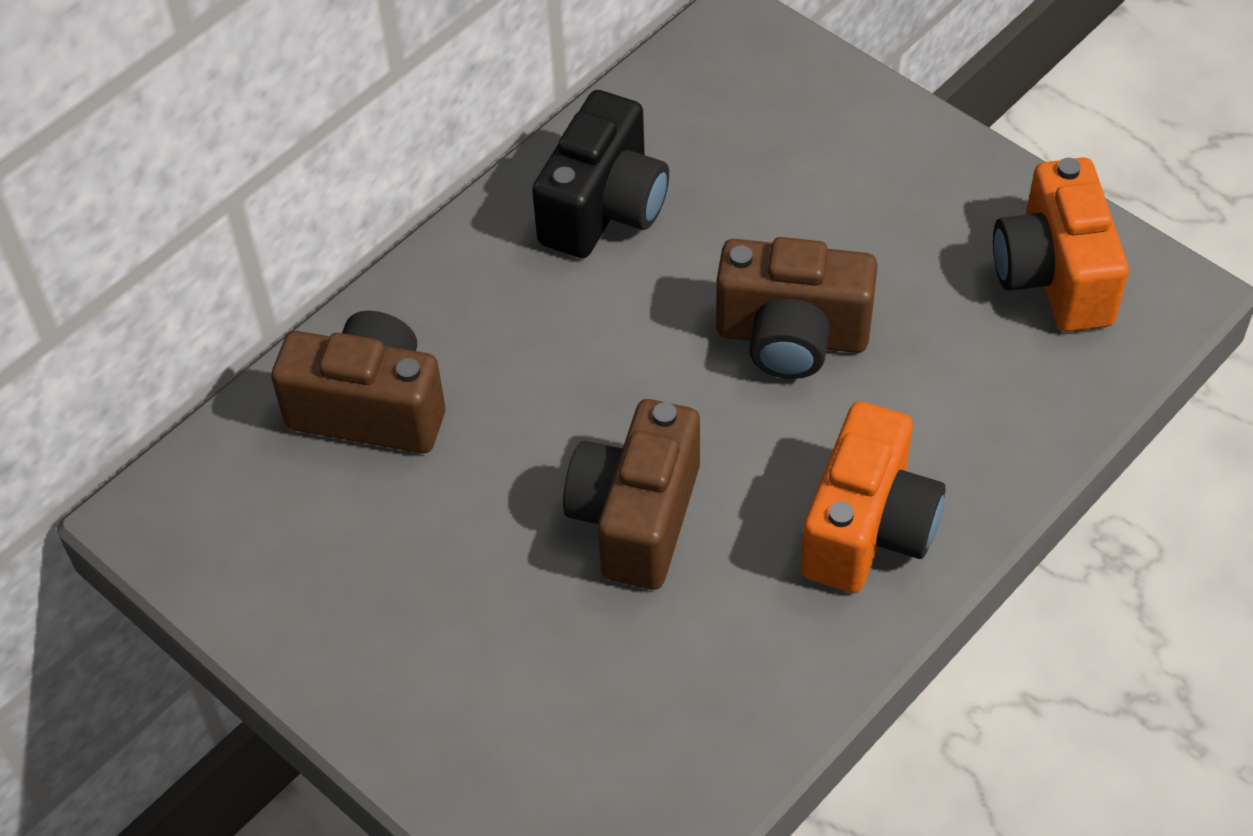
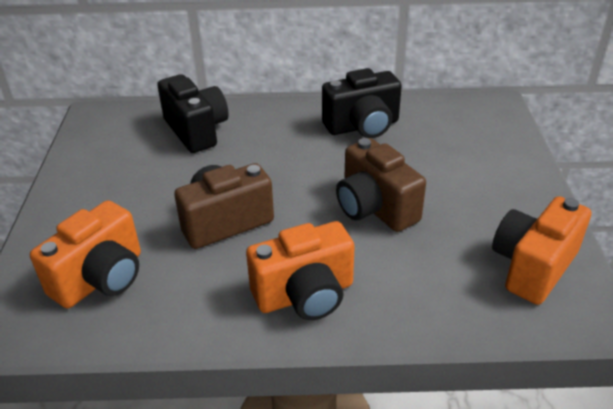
camera: 45 degrees right, 15 degrees down
brown camera [271,311,445,453] -> black camera [157,74,229,153]
none -> orange camera [30,200,141,309]

